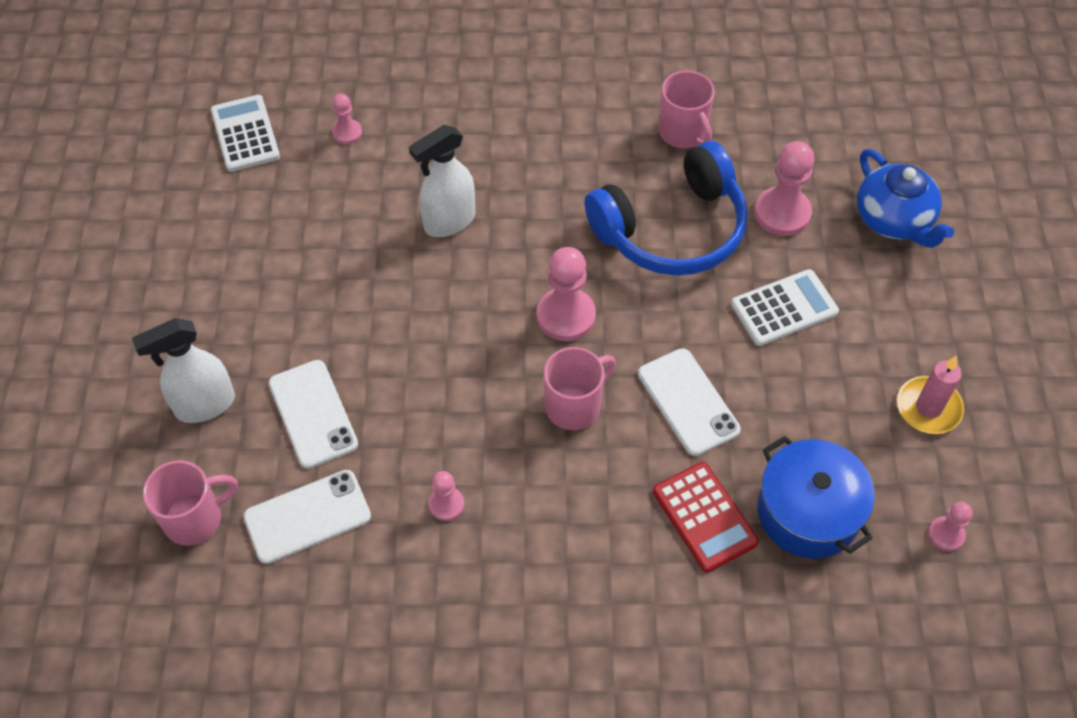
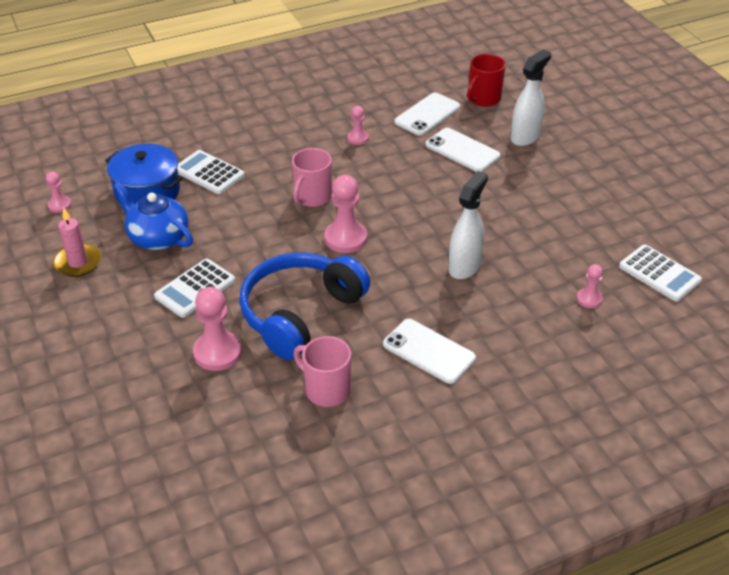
camera: 155 degrees right, 15 degrees down
pink mug [143,460,238,546] -> red mug [467,54,506,107]
white phone [638,348,741,456] -> white phone moved to [383,319,476,384]
red calculator [653,462,759,572] -> white calculator [177,150,245,194]
blue teapot [857,149,954,248] -> blue teapot moved to [114,182,193,250]

